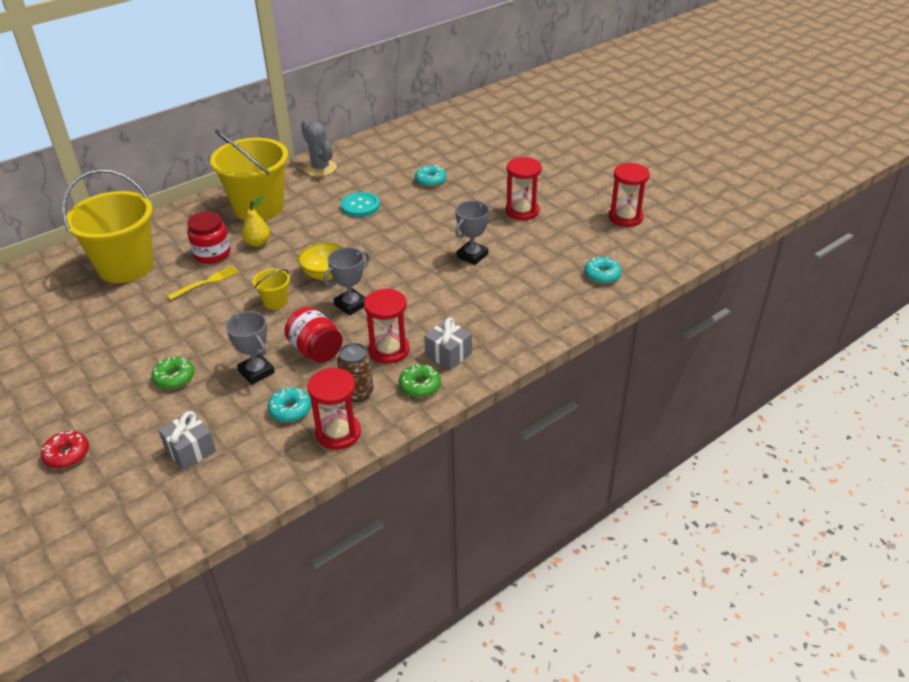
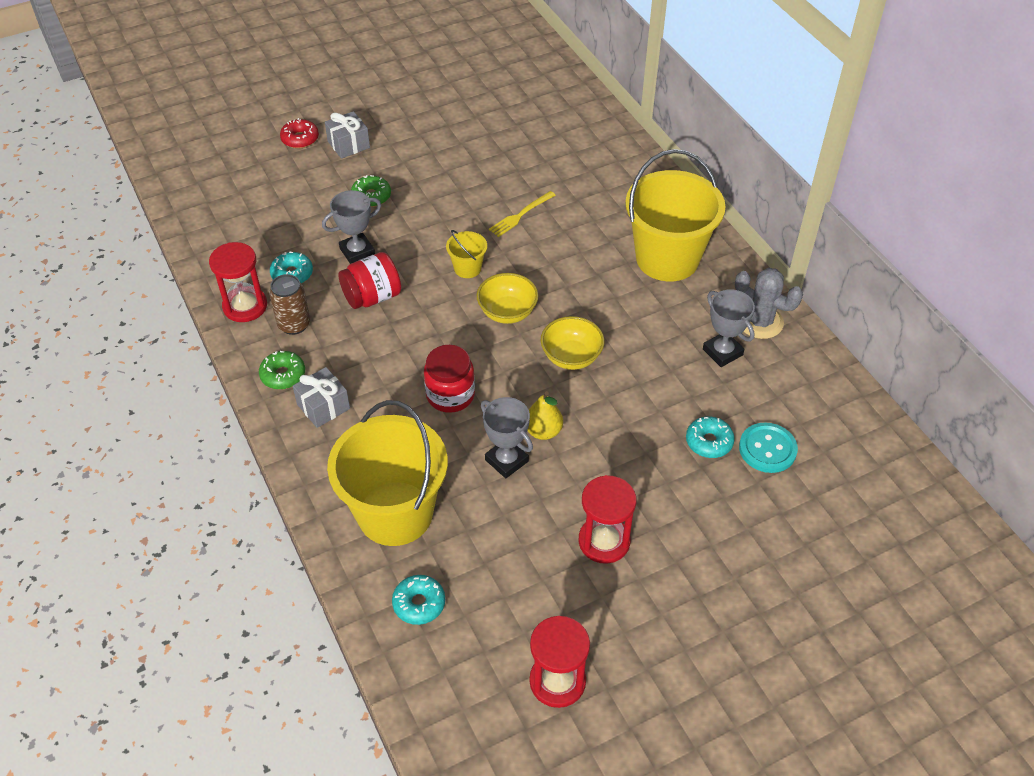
camera: 100 degrees right, 10 degrees up
yellow bucket [62,169,153,283] -> yellow bucket moved to [327,400,448,546]
grey gift [158,411,216,470] -> grey gift moved to [325,111,370,159]
yellow fork [167,266,239,300] -> yellow fork turned 75 degrees clockwise [489,191,556,237]
red jar [187,212,230,264] -> red jar moved to [424,345,475,413]
yellow pear [241,196,270,247] -> yellow pear moved to [527,391,563,440]
grey cactus [301,120,337,177] -> grey cactus turned 60 degrees clockwise [735,268,803,339]
grey trophy [323,247,370,316] -> grey trophy moved to [703,289,755,367]
turquoise button [341,192,380,217] -> turquoise button moved to [739,422,798,473]
red hourglass [364,288,410,364] -> none
none -> yellow bowl [541,316,605,370]

